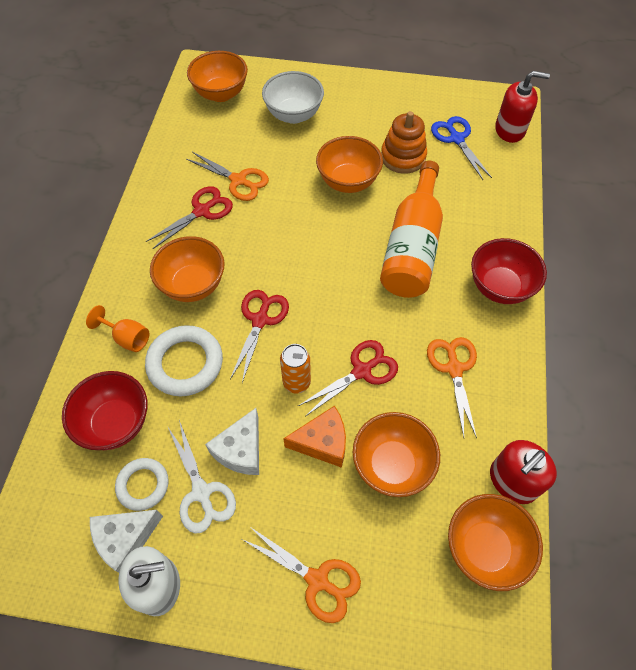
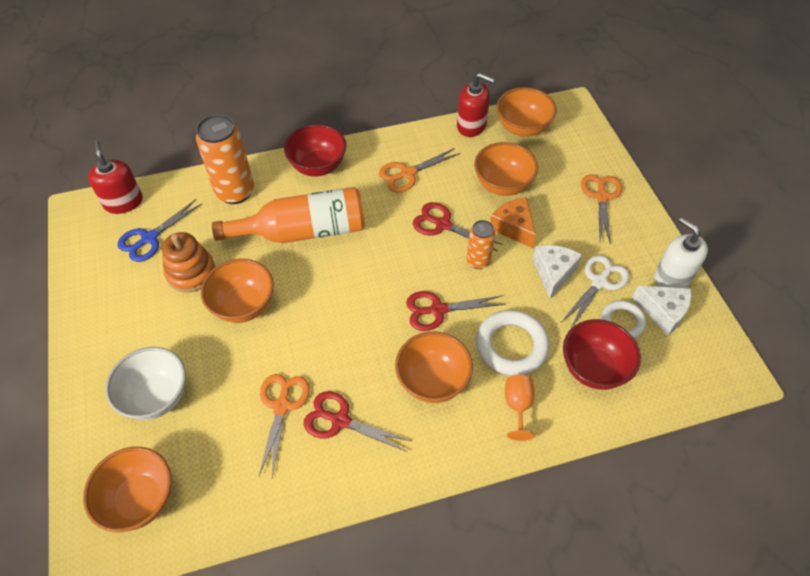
camera: 115 degrees left, 5 degrees down
white cheese [205,408,259,475] -> white cheese turned 75 degrees counterclockwise [533,245,582,299]
none -> orange can [196,114,254,204]

